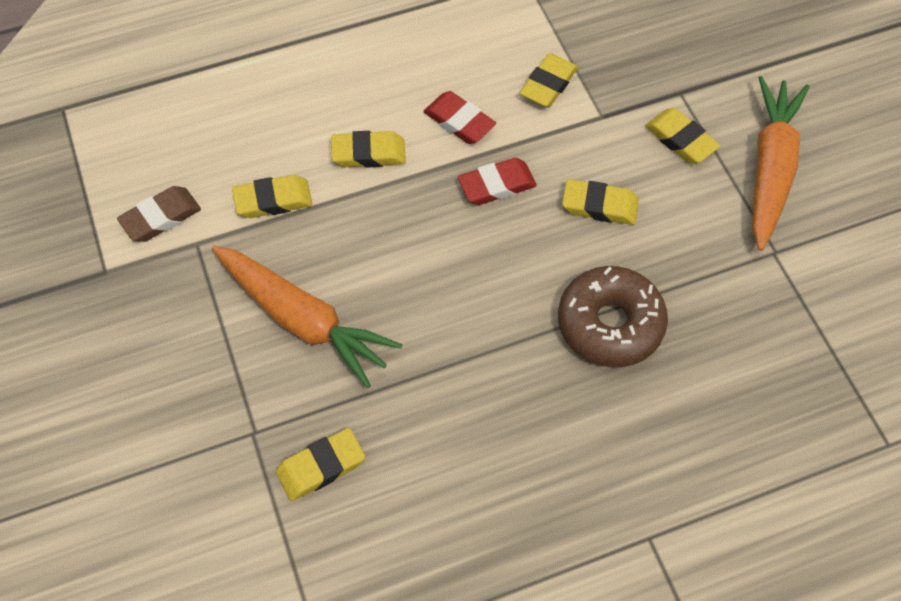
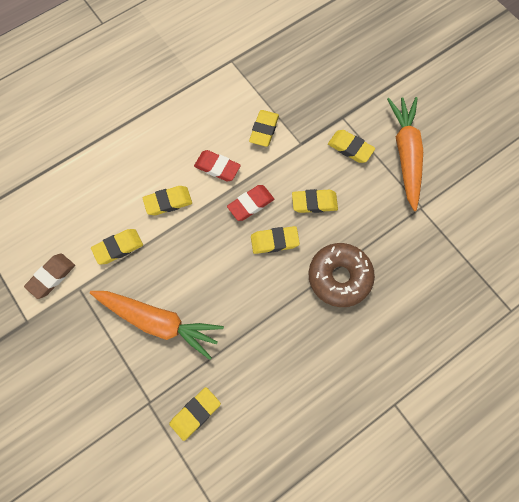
camera: 15 degrees left, 10 degrees up
none -> yellow eraser [251,226,300,254]

